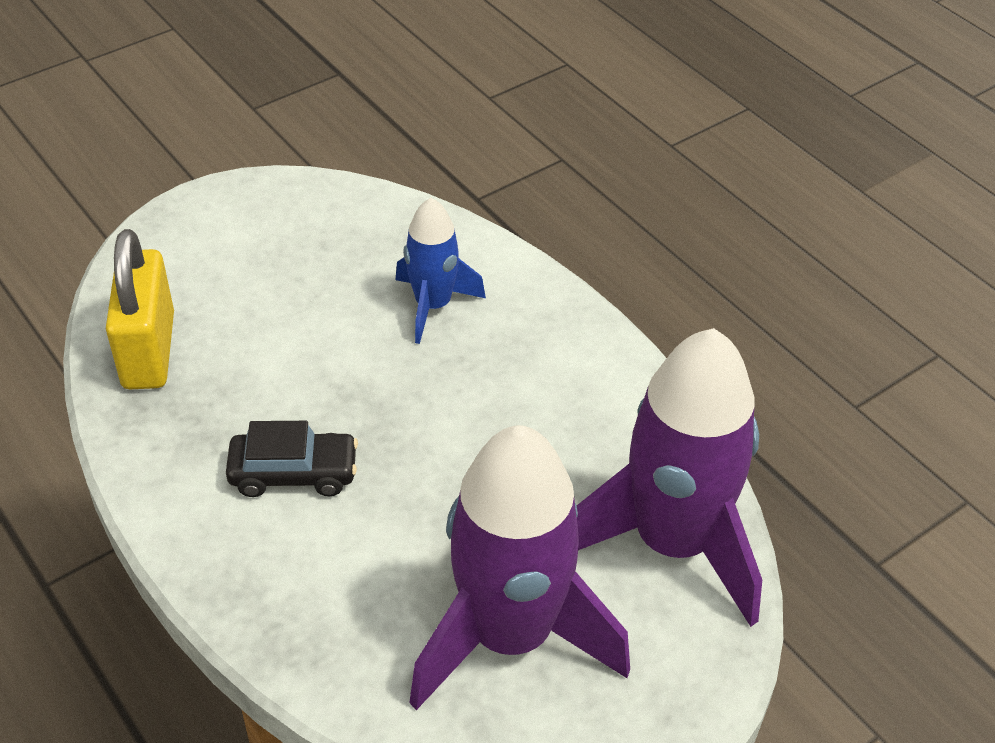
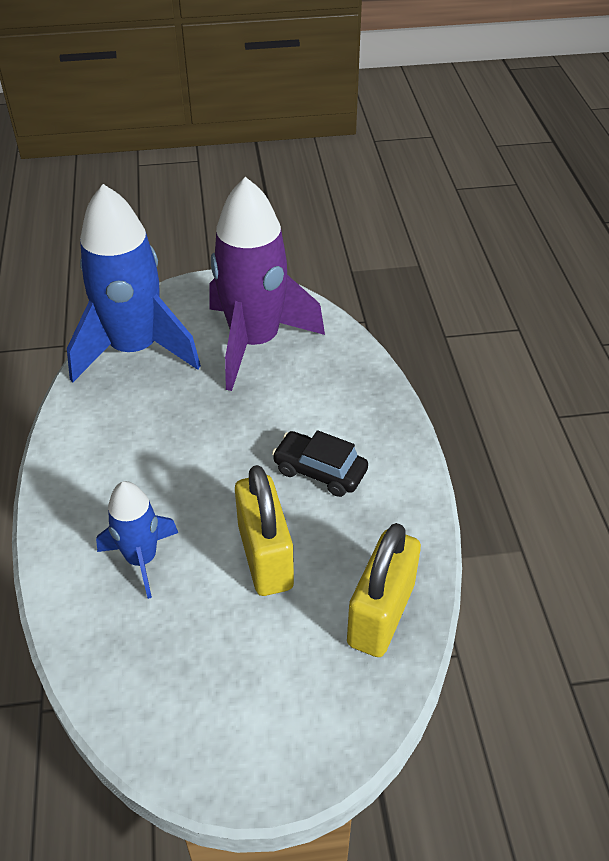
camera: 150 degrees left, 0 degrees up
purple rocket [577,328,762,627] -> blue rocket [67,184,201,382]
none -> yellow padlock [235,465,294,596]

